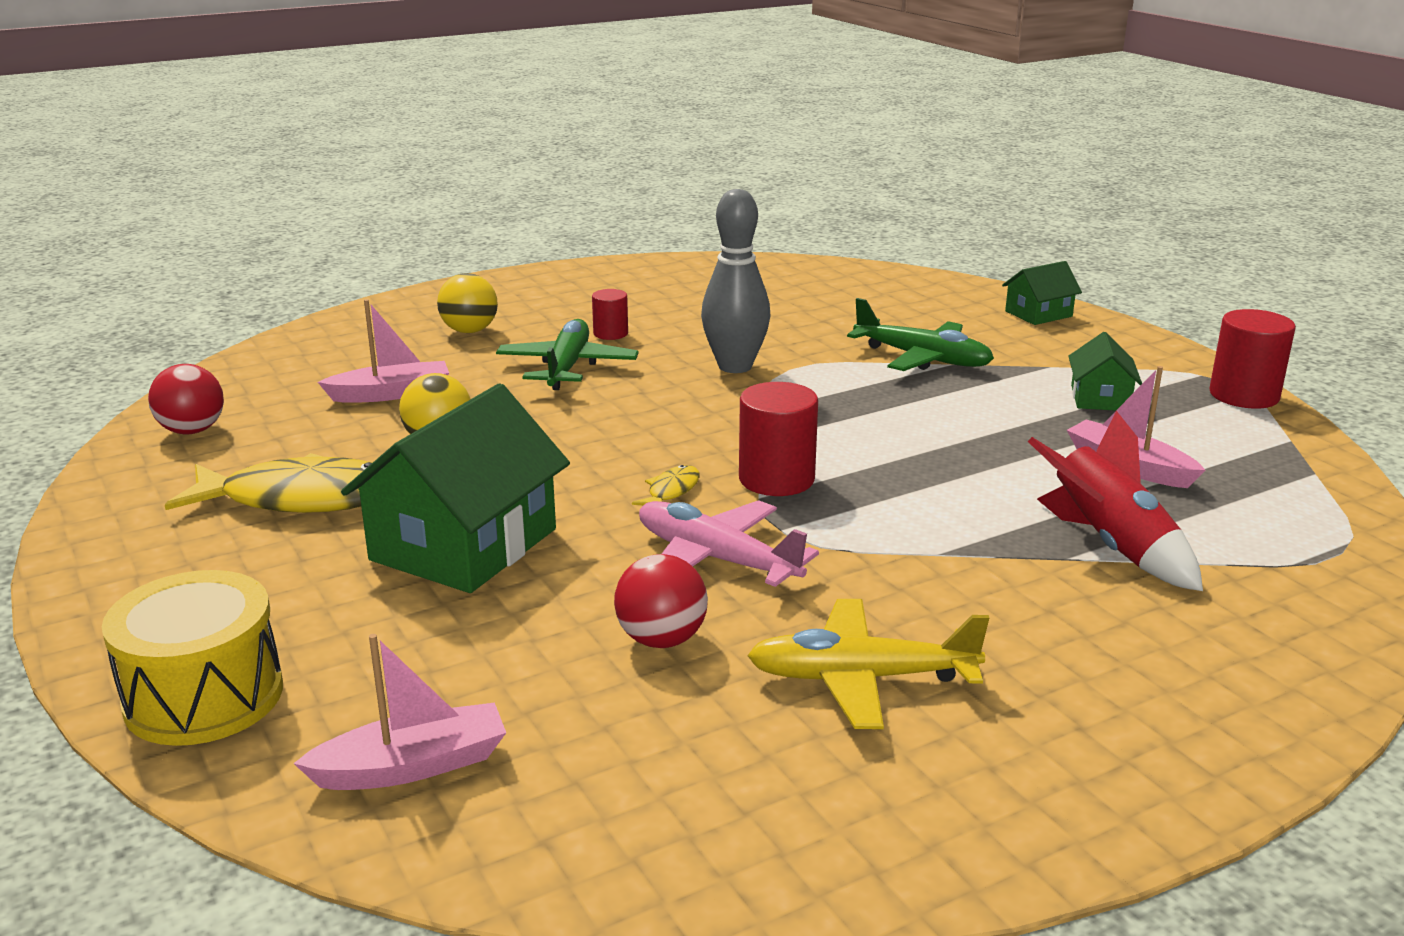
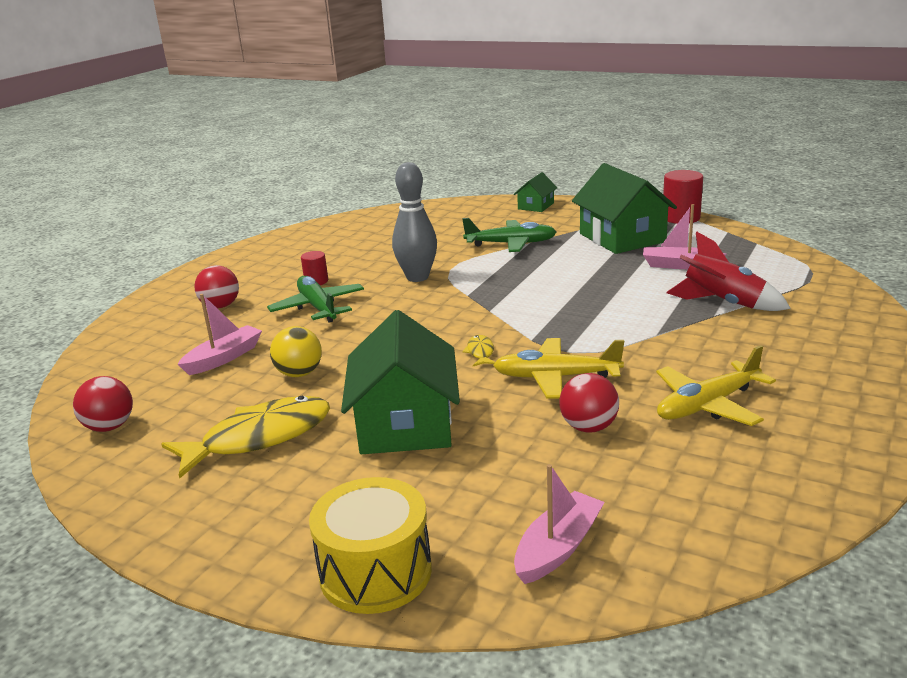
camera: 30 degrees left, 0 degrees up
yellow ball [437,273,498,333] -> red ball [194,265,239,308]
pink plane [639,500,819,587] -> yellow plane [493,338,624,398]
red cylinder [739,382,818,496] -> none
green house [1068,332,1142,411] -> green house [572,163,677,254], size x2.00

